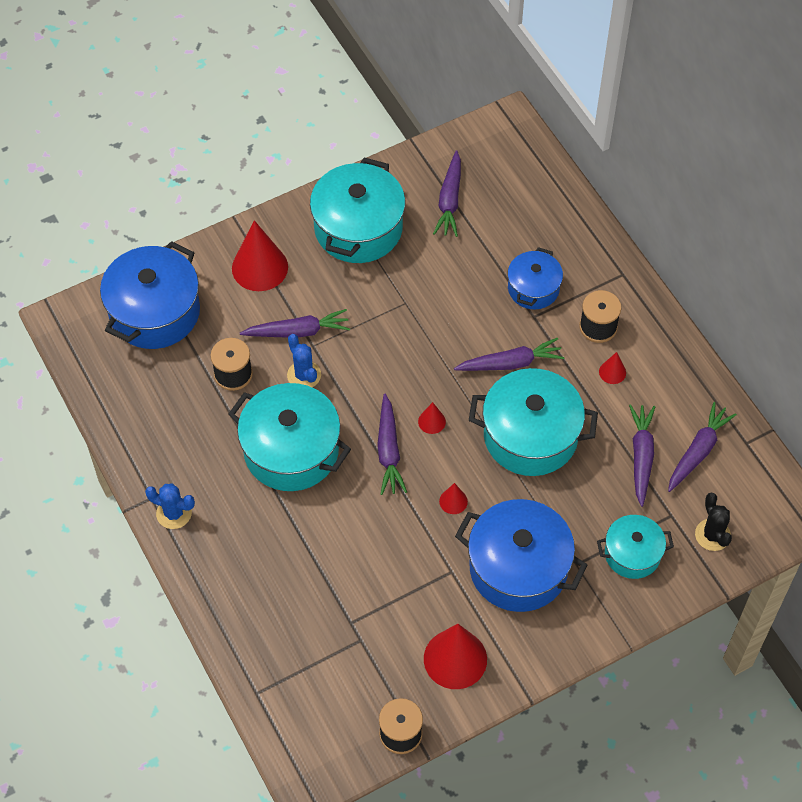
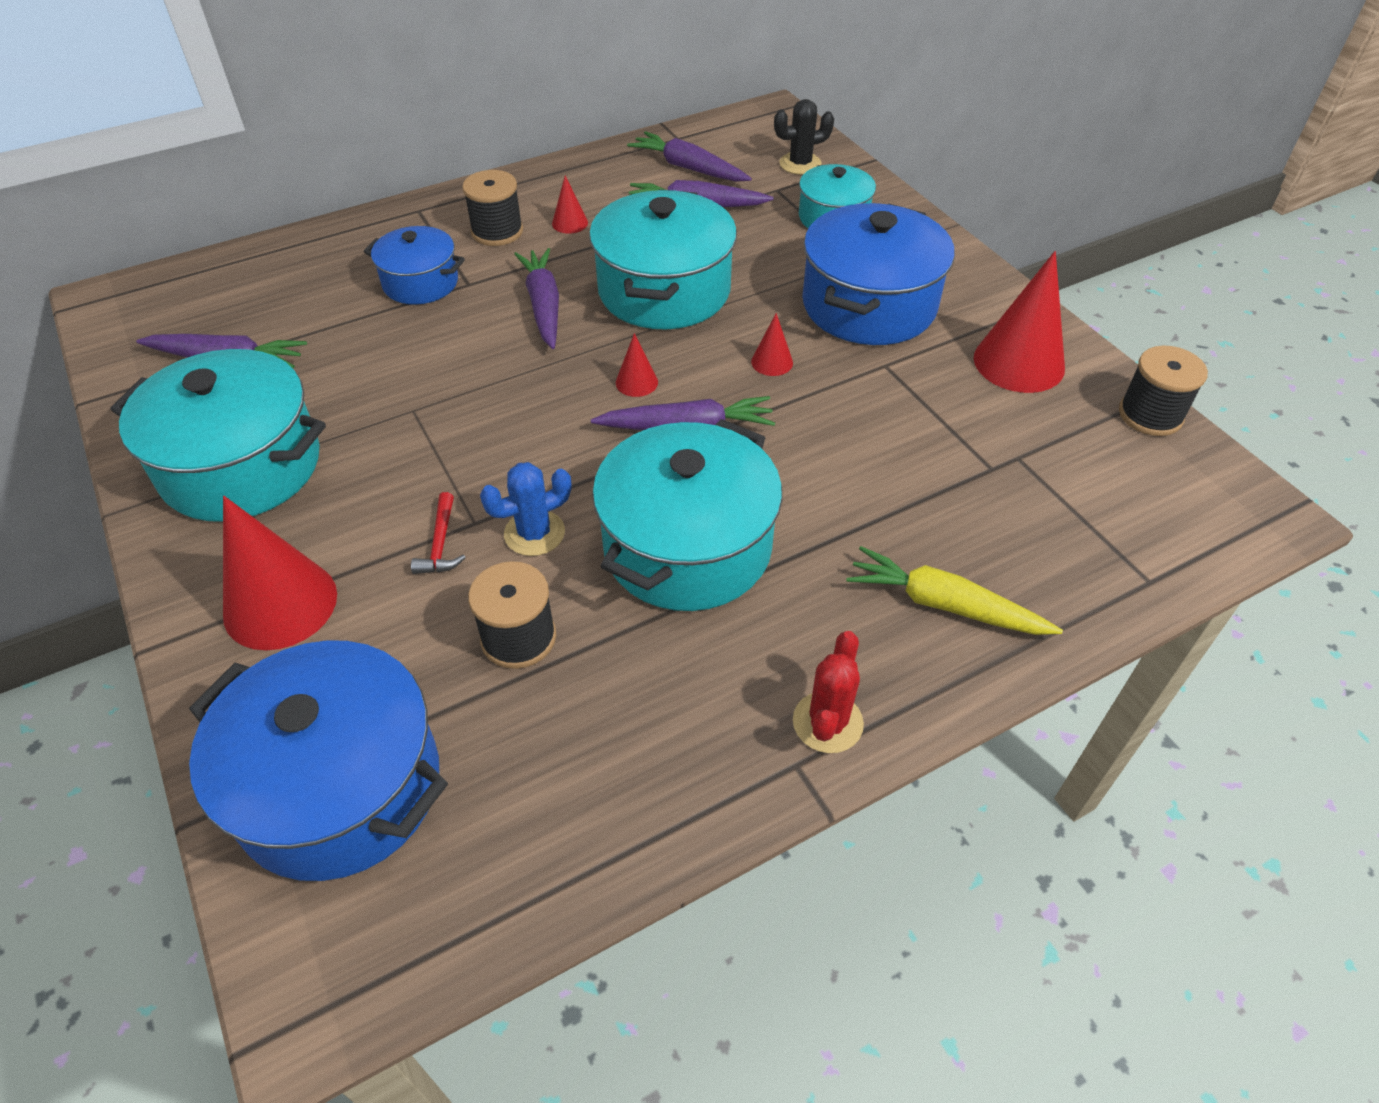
camera: 90 degrees left, 10 degrees down
blue cactus [145,483,195,529] -> red cactus [793,631,864,753]
purple carrot [240,309,350,338] -> red hammer [411,492,466,574]
none -> yellow carrot [846,546,1063,635]

